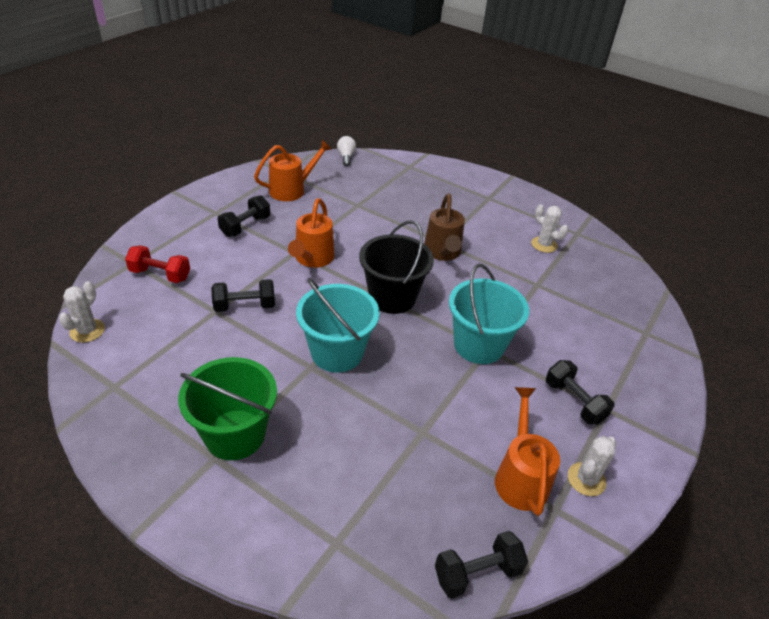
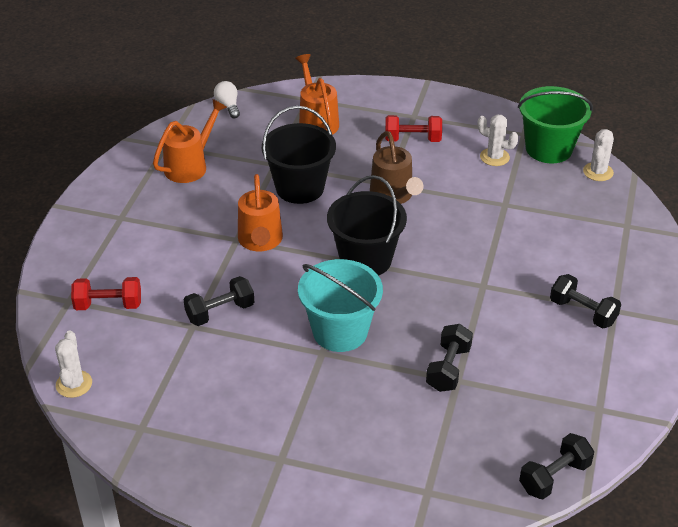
camera: 15 degrees left, 0 degrees up
green bucket [178,357,277,460] -> green bucket moved to [518,86,593,163]
black dumbbell [218,195,270,237] -> black dumbbell moved to [426,324,473,392]
turquoise bucket [449,264,529,364] -> none
orange watering can [495,387,560,516] -> orange watering can moved to [295,54,339,135]
white cactus [568,436,616,496] -> white cactus moved to [583,129,614,181]
none -> black bucket [262,106,336,204]
none -> red dumbbell [385,115,442,142]

